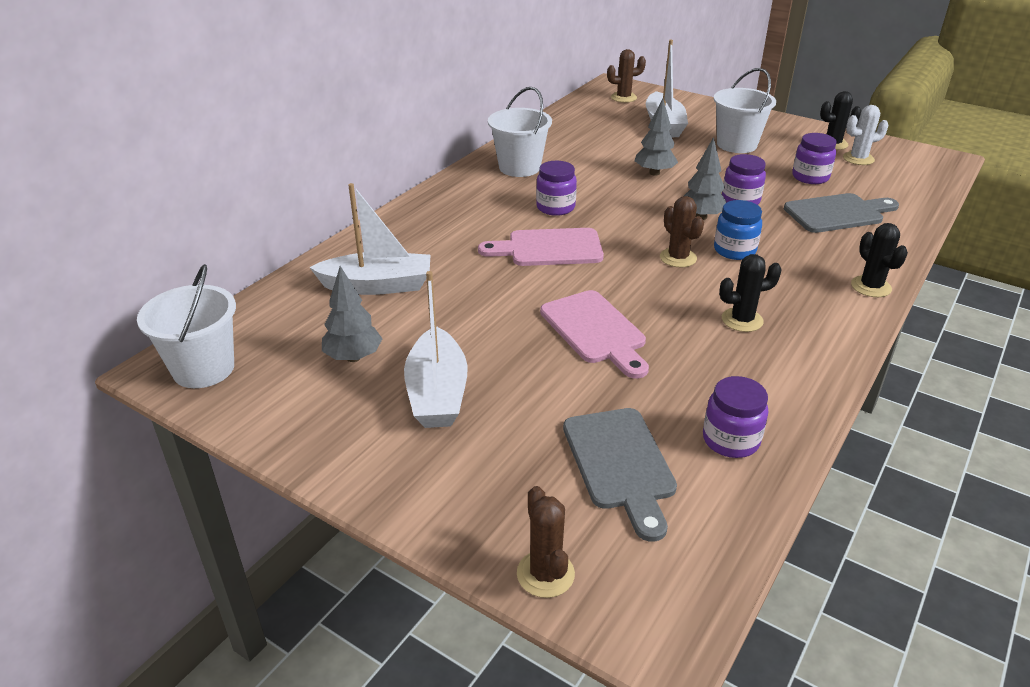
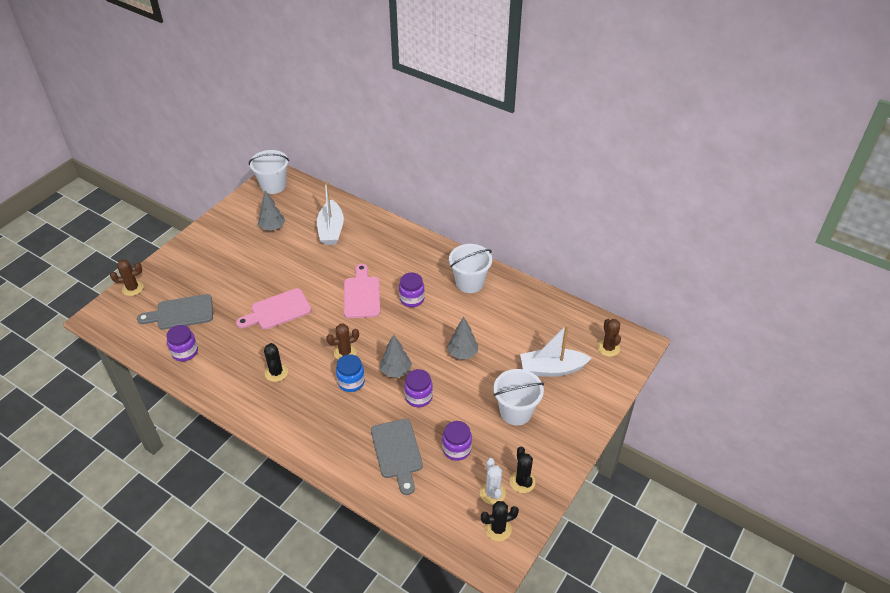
camera: 90 degrees right, 10 degrees up
white boat [404,271,468,428] -> none
black cactus [851,223,908,297] -> black cactus moved to [481,501,519,541]

